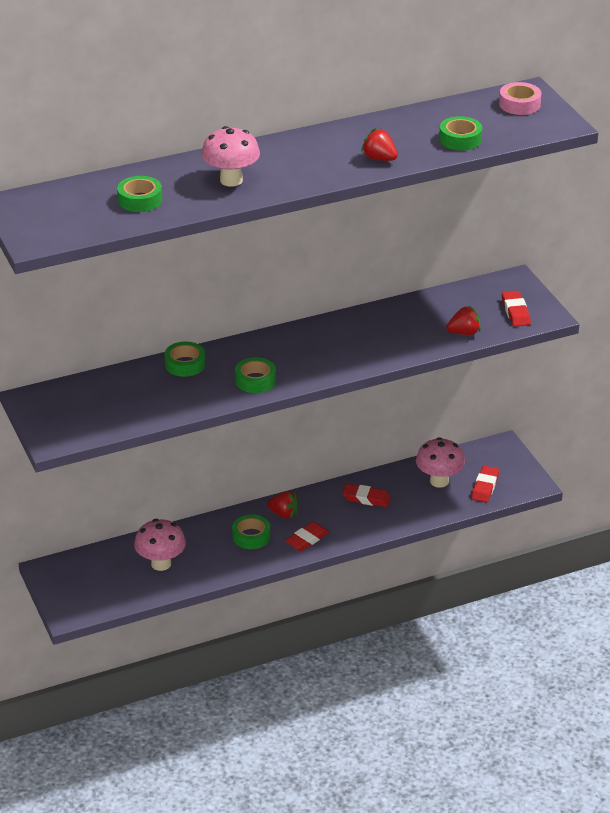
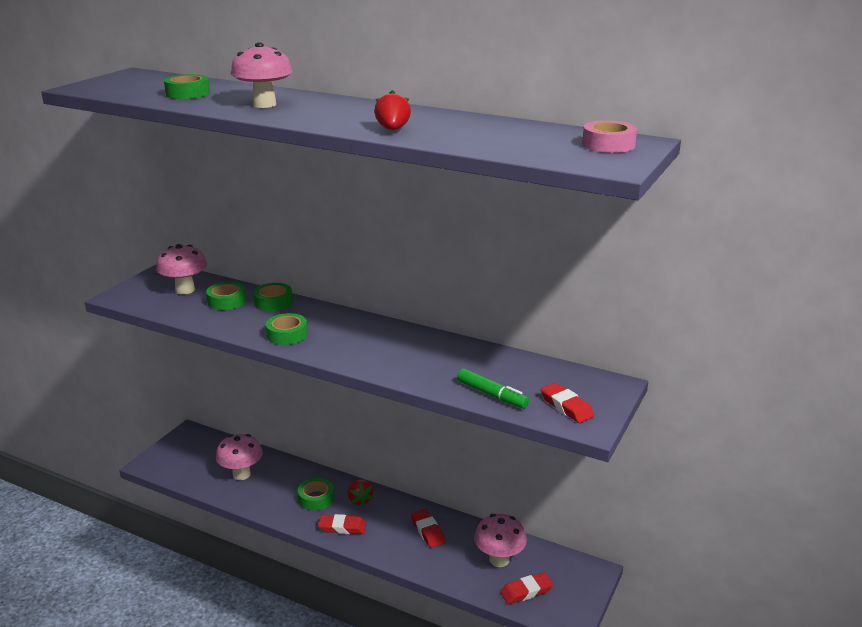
camera: 50 degrees right, 10 degrees down
green tape [439,116,482,150] -> green tape moved to [206,282,246,310]
red strawberry [446,306,481,335] -> green marker [457,369,529,408]
red eraser [502,291,531,327] -> red eraser turned 75 degrees counterclockwise [541,383,594,423]
none -> pink mushroom [156,244,207,294]

